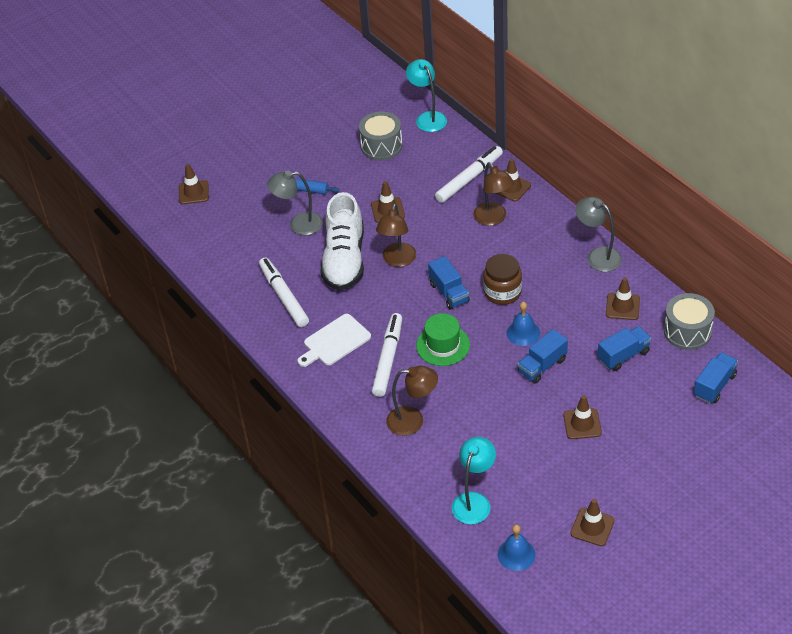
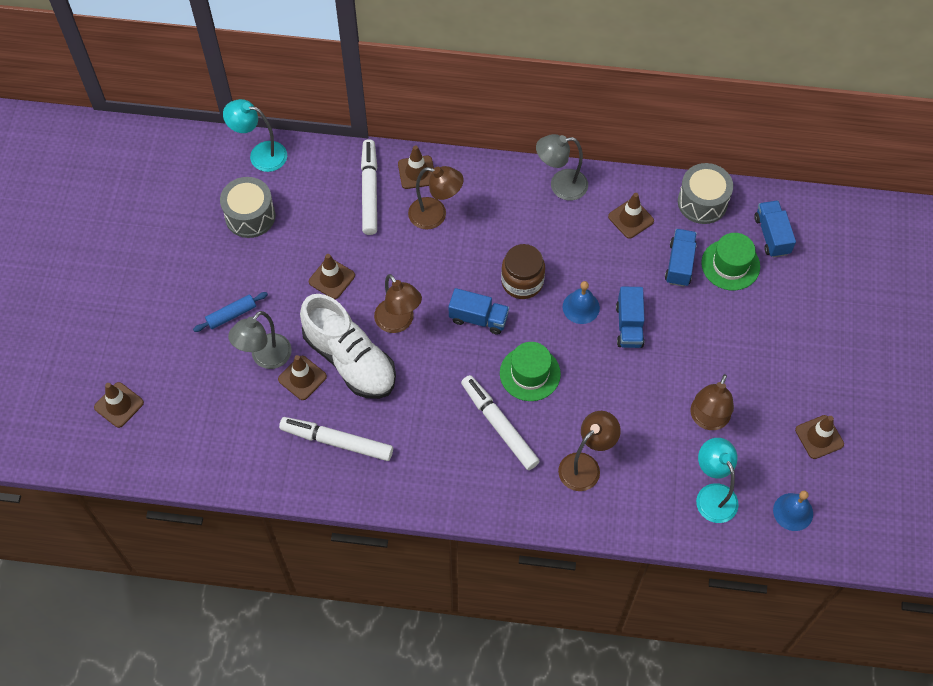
camera: 50 degrees left, 15 degrees up
white cutting board [298,314,371,367] -> none
brown traffic cone [563,395,602,439] -> brown traffic cone moved to [278,355,327,400]
none -> brown lamp [690,374,734,430]
none -> green hat [701,233,760,290]

